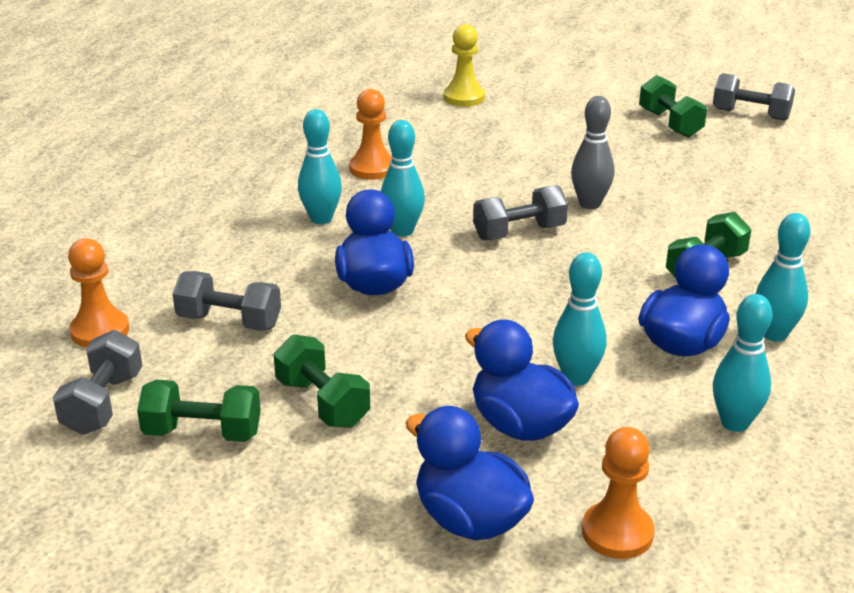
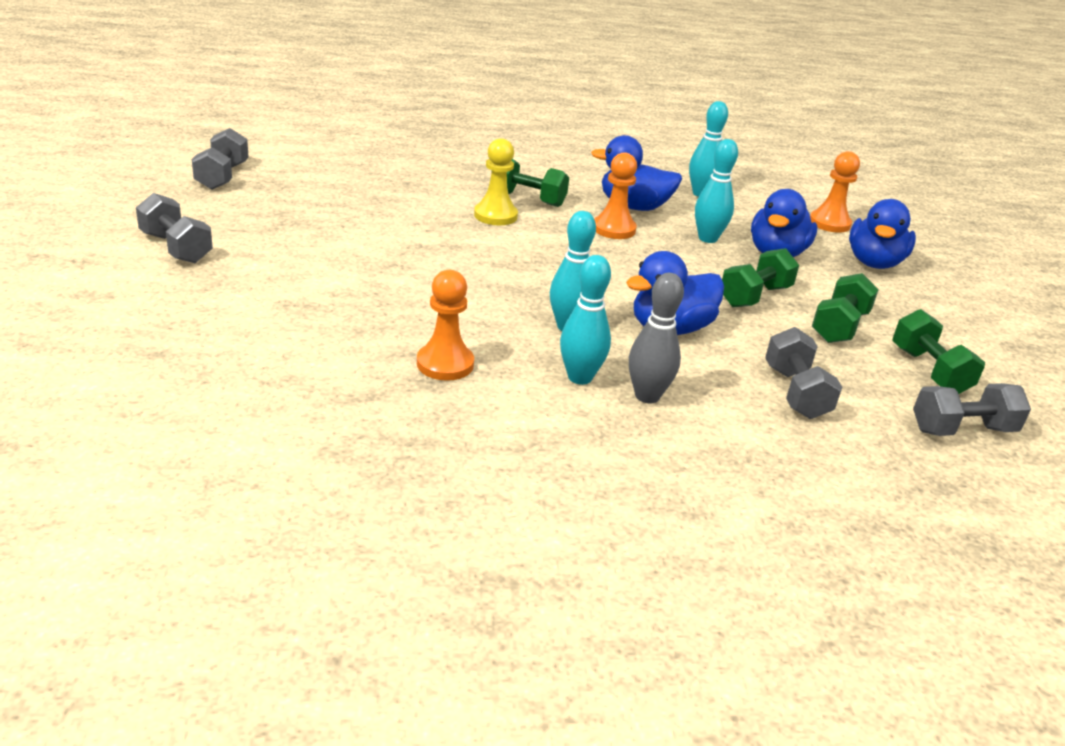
camera: 115 degrees left, 0 degrees up
orange pawn [68,238,129,347] -> orange pawn moved to [594,152,637,239]
yellow pawn [443,24,485,107] -> yellow pawn moved to [474,138,518,225]
grey dumbbell [473,185,568,240] -> grey dumbbell moved to [136,193,213,263]
grey bowling pin [571,96,614,209] -> grey bowling pin moved to [629,273,684,403]
green dumbbell [639,75,707,138] -> green dumbbell moved to [722,248,799,307]
turquoise bowling pin [756,213,811,342] -> none

